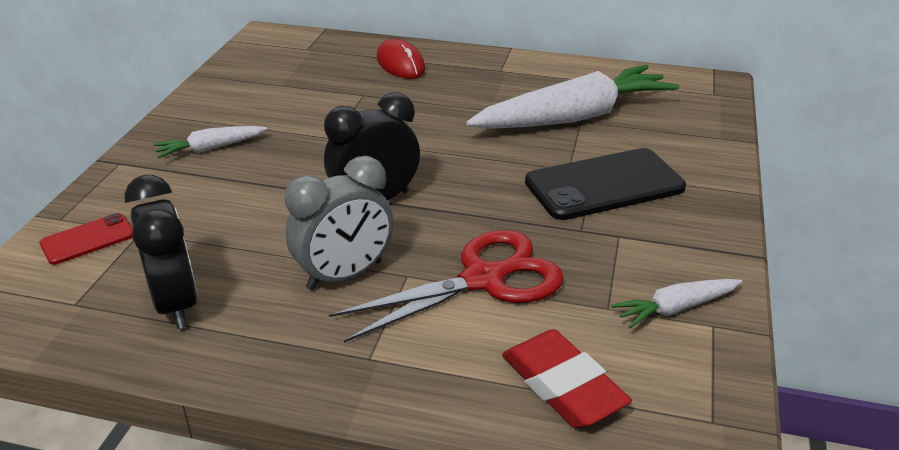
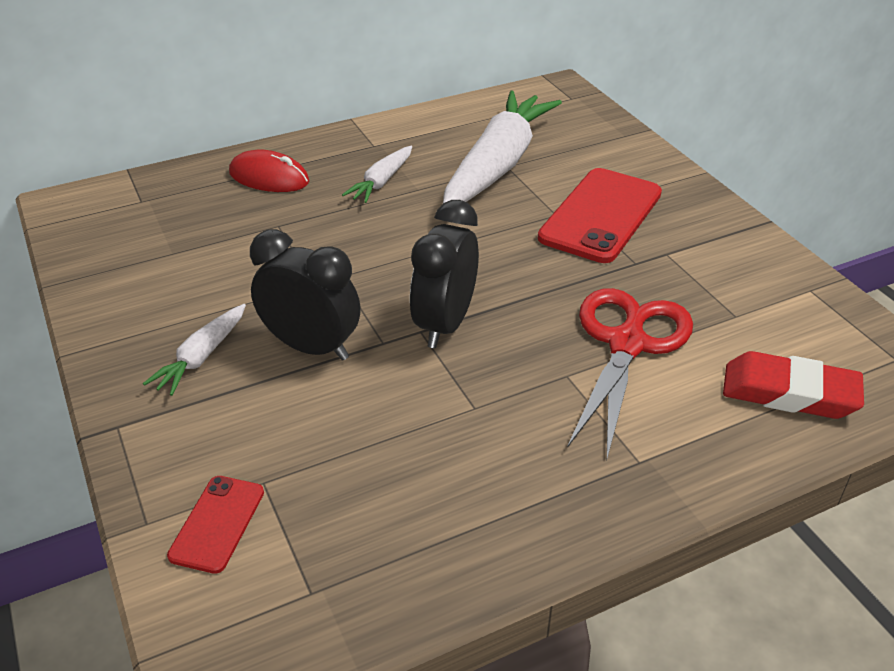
camera: 40 degrees left, 5 degrees up
black clock [124,175,198,329] -> black clock moved to [250,229,361,361]
grey clock [285,156,394,290] -> none
black phone [525,148,686,220] -> red phone [538,168,662,263]
white carrot [611,279,742,328] -> white carrot moved to [342,146,412,203]

